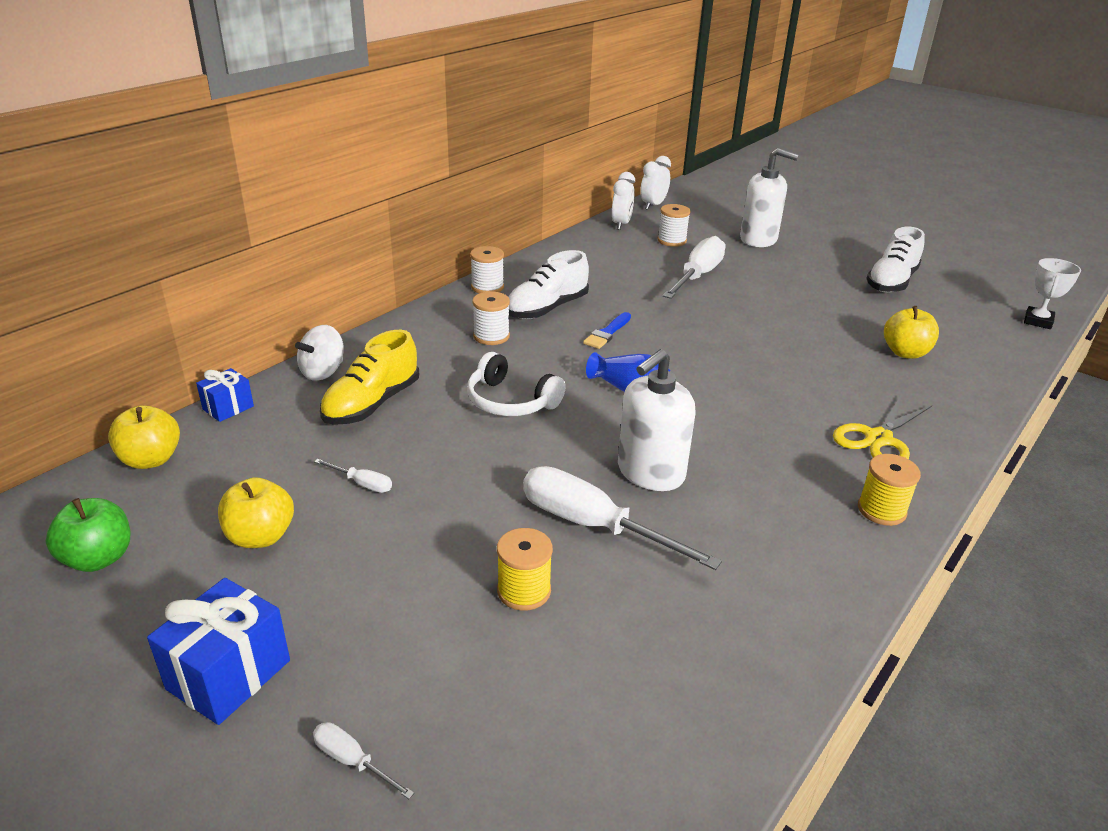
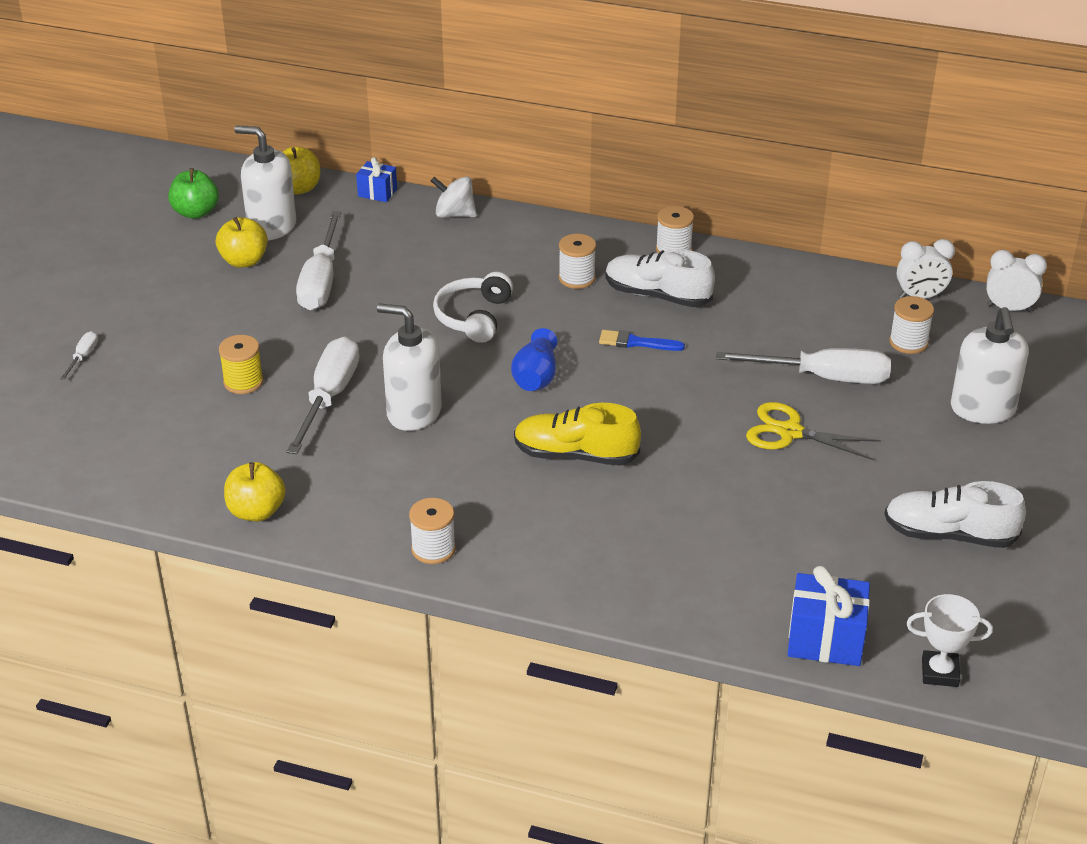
camera: 70 degrees right, 5 degrees up
blue gift [147,578,290,725] -> blue gift moved to [787,566,870,666]
white screwdriver [314,459,392,493] -> white screwdriver [296,211,342,310], size x2.27
yellow shoe [320,330,419,425] -> yellow shoe moved to [514,403,641,466]
yellow scissors [833,396,932,459] -> yellow scissors moved to [746,402,881,460]
yellow spool [858,454,921,526] -> white spool [409,498,456,564]
yellow apple [884,306,939,359] -> yellow apple moved to [224,462,286,521]
none -> white soap dispenser [234,125,296,240]

